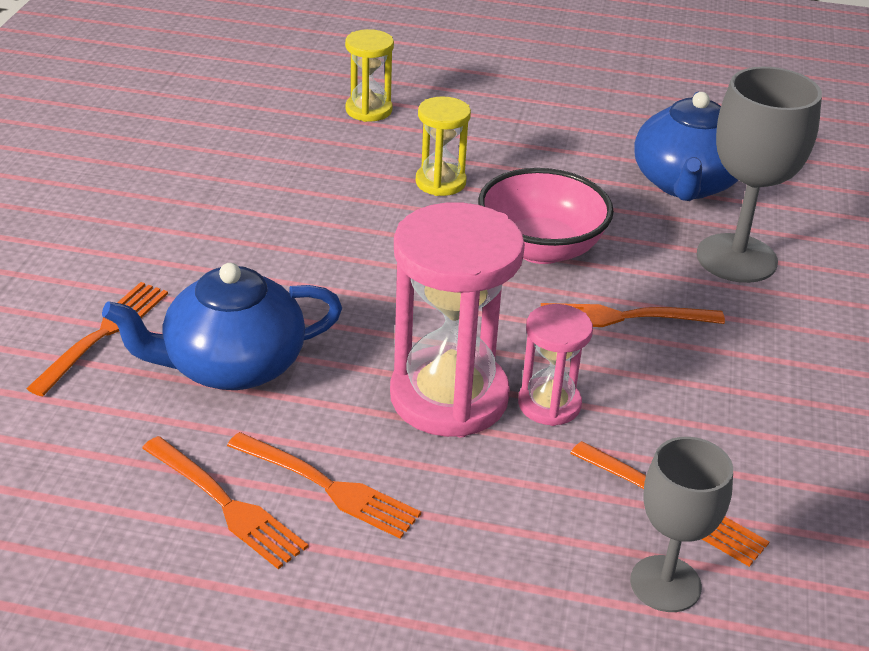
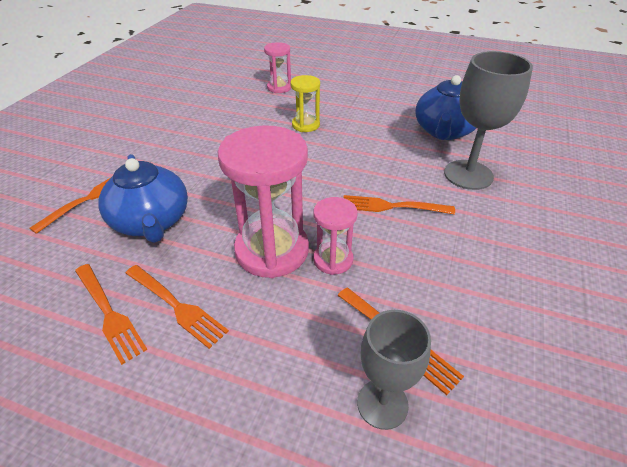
camera: 10 degrees right, 5 degrees up
blue teapot [102,263,342,390] -> blue teapot turned 105 degrees counterclockwise [98,154,188,243]
yellow hourglass [345,29,394,122] -> pink hourglass [264,42,291,93]
pink bowl [478,168,614,264] -> none

